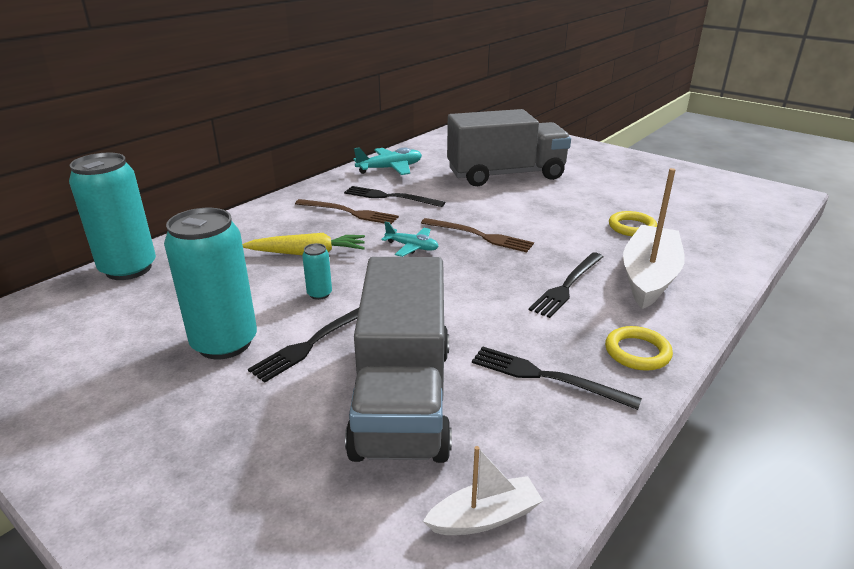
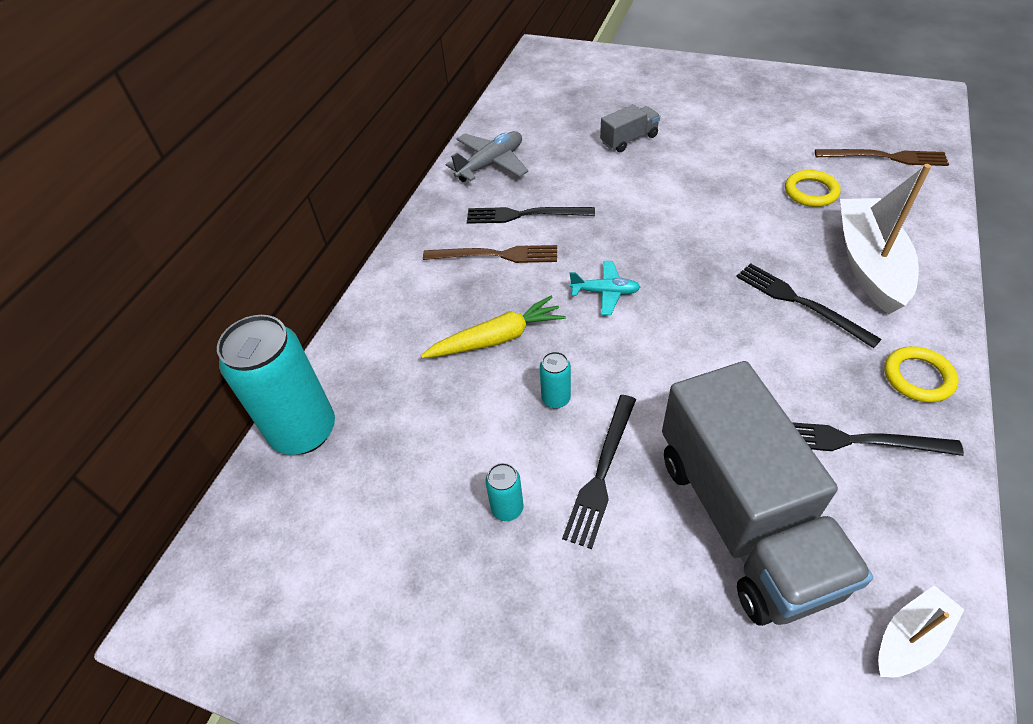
camera: 15 degrees left, 20 degrees up
turquoise can [164,208,257,359] -> turquoise can [485,463,524,521], size x0.43
turquoise plane [353,148,422,175] -> grey plane [446,131,528,182]
brown fork [421,218,534,252] -> brown fork moved to [815,149,949,166]
grey truck [447,109,571,186] -> grey truck [600,104,660,152], size x0.43
black fork [529,252,603,318] -> black fork turned 120 degrees clockwise [736,263,882,348]

